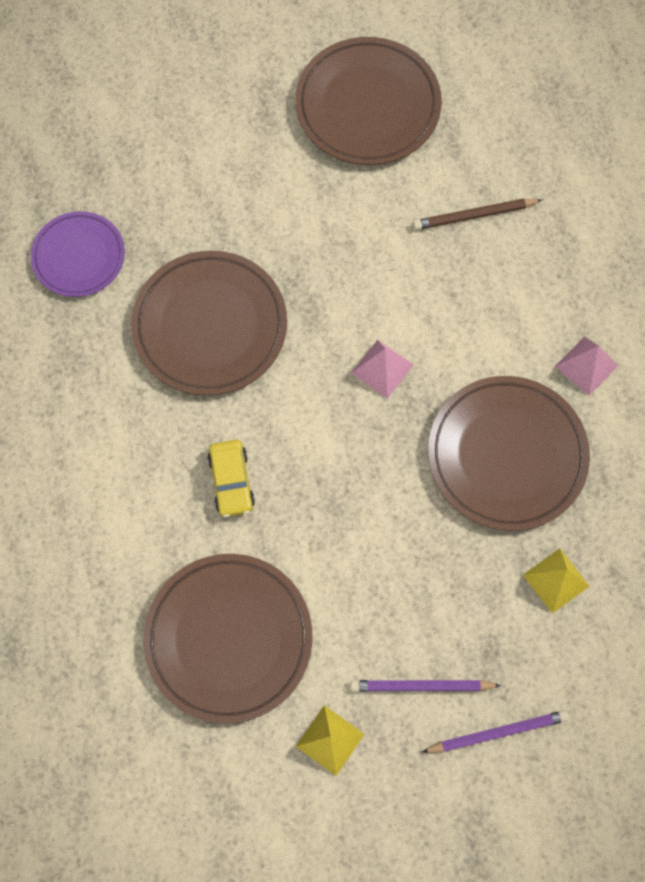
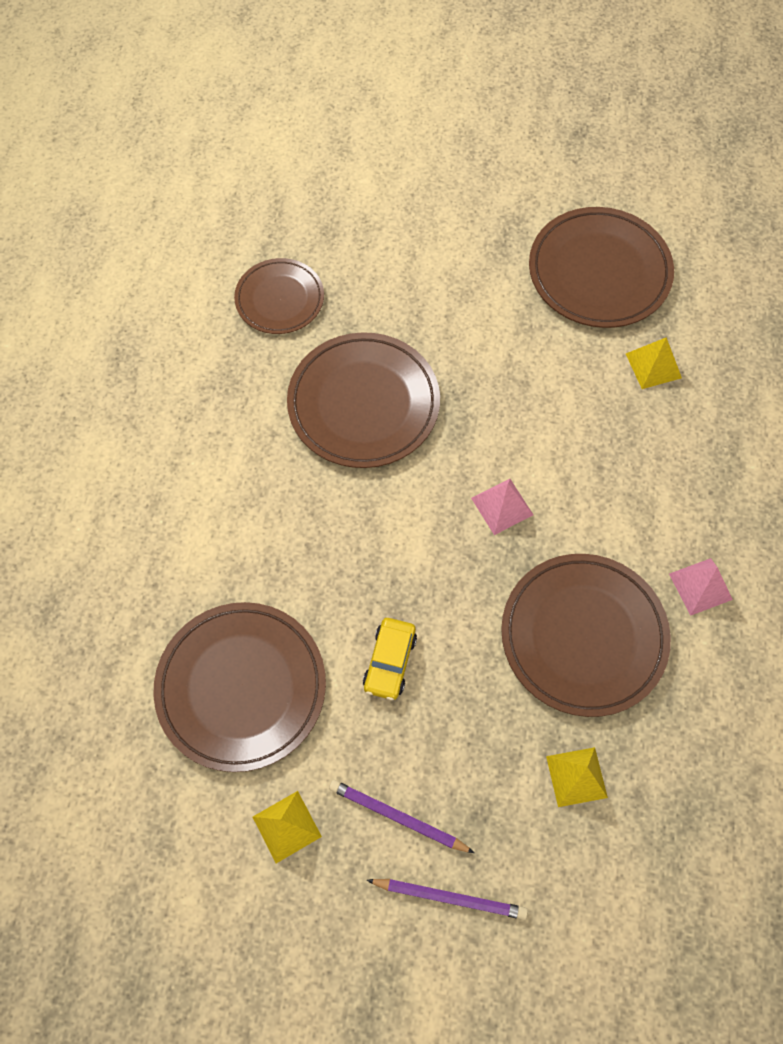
camera: 25 degrees right, 5 degrees down
purple plate [31,211,125,297] -> brown plate [234,258,324,334]
yellow car [207,440,255,517] -> yellow car moved to [363,618,417,700]
brown pencil [413,198,542,230] -> none
none -> yellow pyramid [626,337,682,389]

